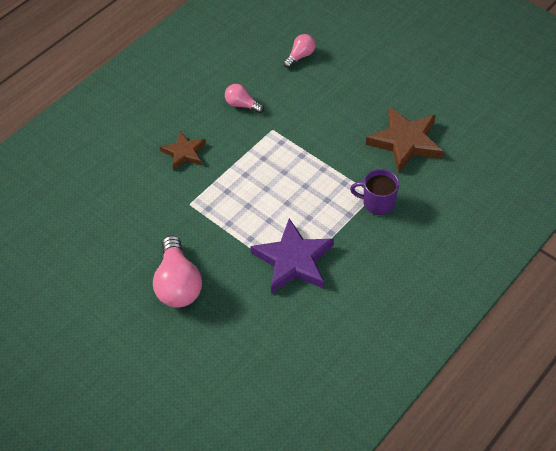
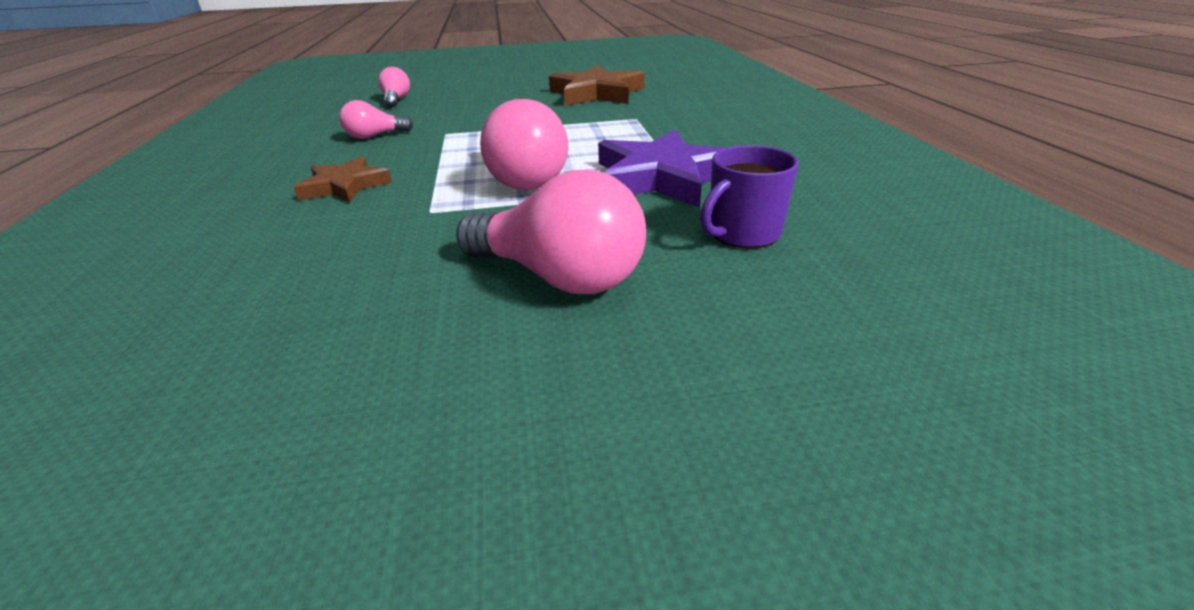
camera: 50 degrees left, 20 degrees down
purple mug [350,169,399,215] -> purple mug moved to [700,145,799,248]
none -> pink light bulb [480,99,569,190]

